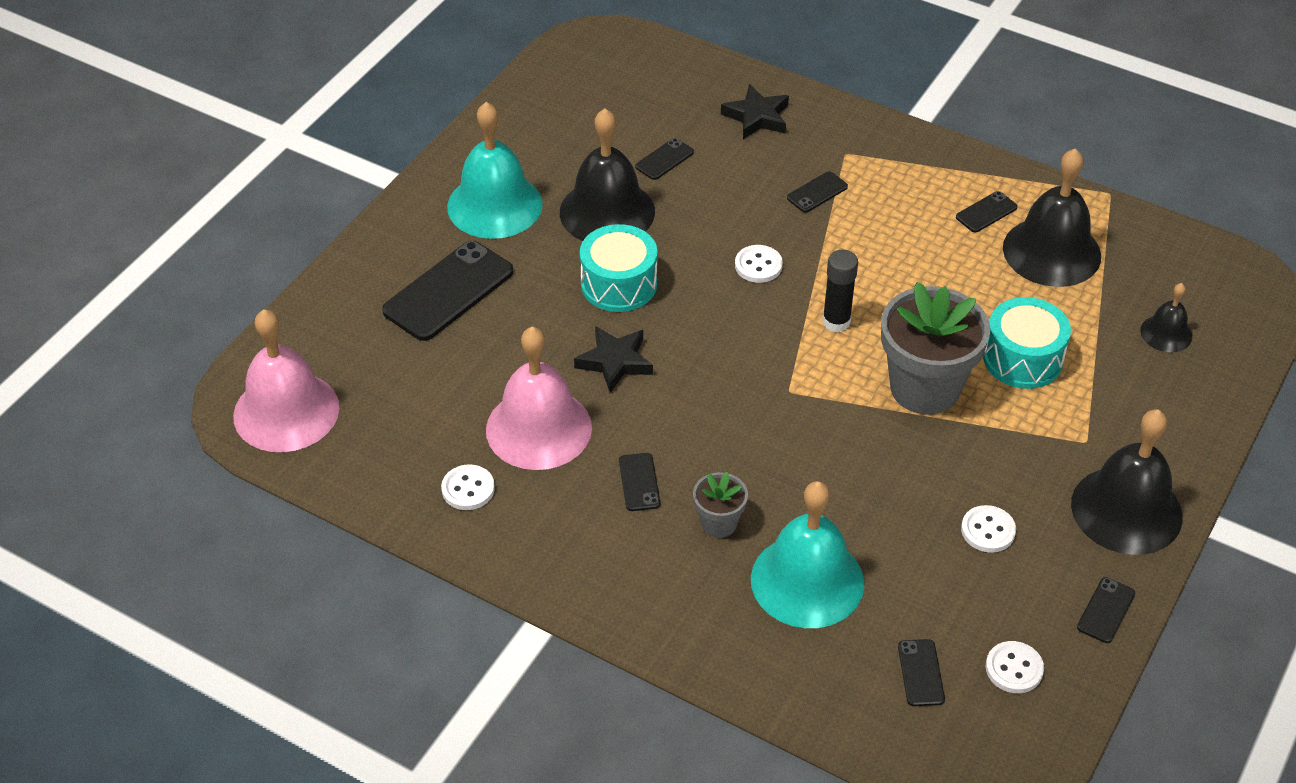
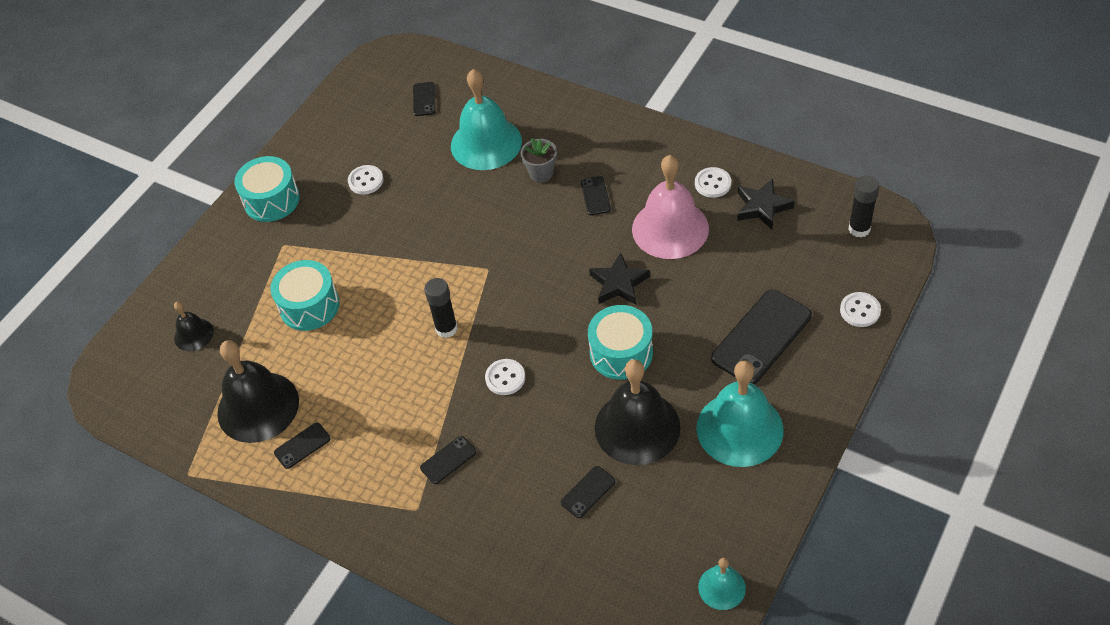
camera: 175 degrees left, 5 degrees up
pink bell [233,309,340,452] -> black glue stick [848,176,879,238]
black star [721,84,789,139] -> black star moved to [737,179,795,230]
grey flower pot [881,282,990,415] -> none
white button [986,641,1044,693] -> white button moved to [840,292,881,327]
black bell [1071,409,1183,555] -> turquoise drum [234,156,300,222]
black phone [1077,577,1135,643] -> none
none -> turquoise bell [698,558,746,610]

